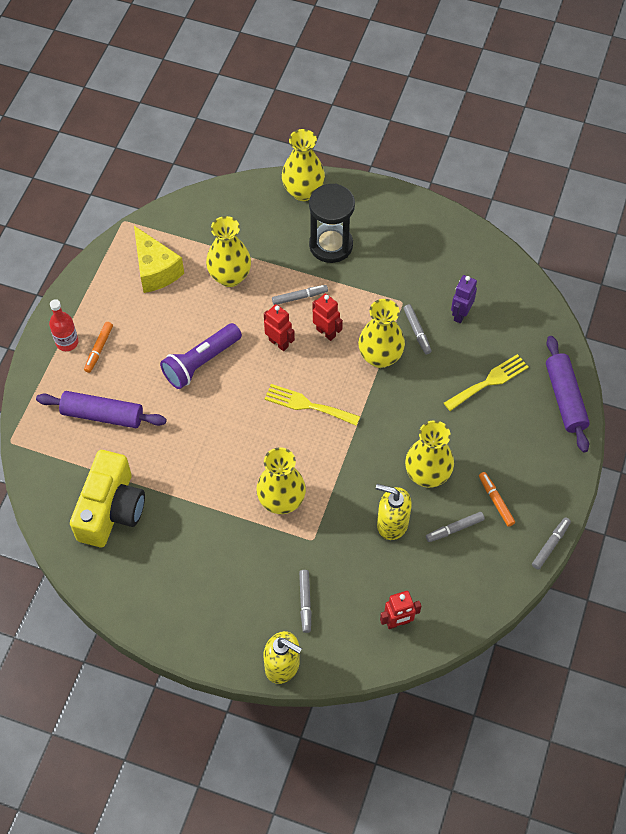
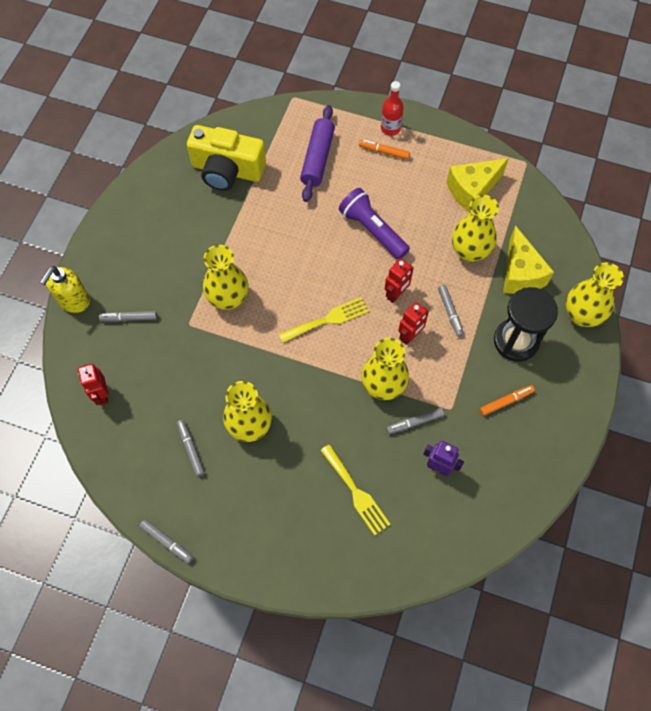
camera: 90 degrees right, 5 degrees up
yellow fork [264,384,360,426] -> yellow fork turned 45 degrees clockwise [279,297,369,343]
yellow soap dispenser [376,484,412,540] -> none
orange marker [479,472,515,527] -> orange marker moved to [480,385,535,416]
purple rolling pin [546,336,590,452] -> none
none -> yellow cheese [503,225,554,294]

